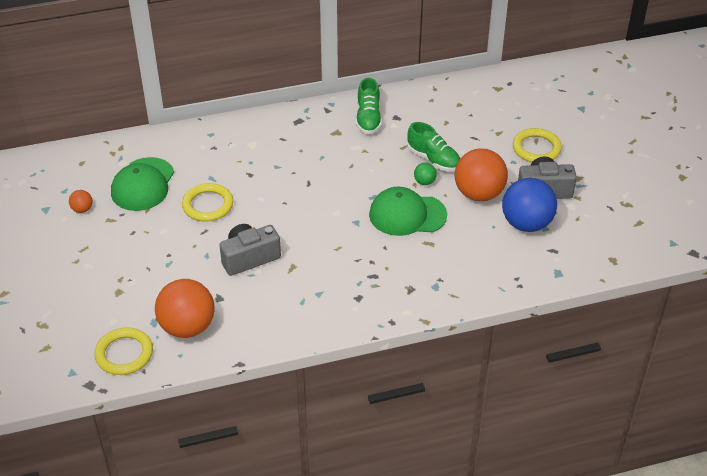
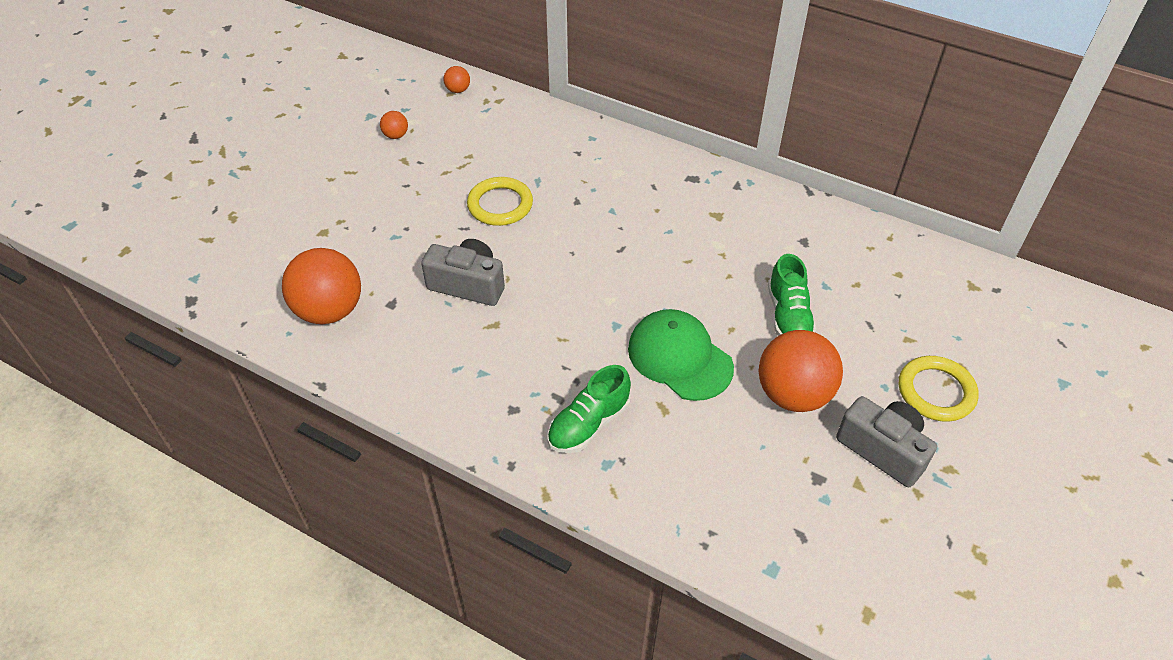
camera: 45 degrees right, 5 degrees up
yellow ring [94,327,153,375] -> none
green cap [111,157,174,211] -> none
green shoe [356,78,382,134] -> green shoe moved to [547,365,631,453]
green ball [414,163,437,185] -> none
blue ball [502,178,557,232] -> none
none -> orange ball [444,66,470,93]

